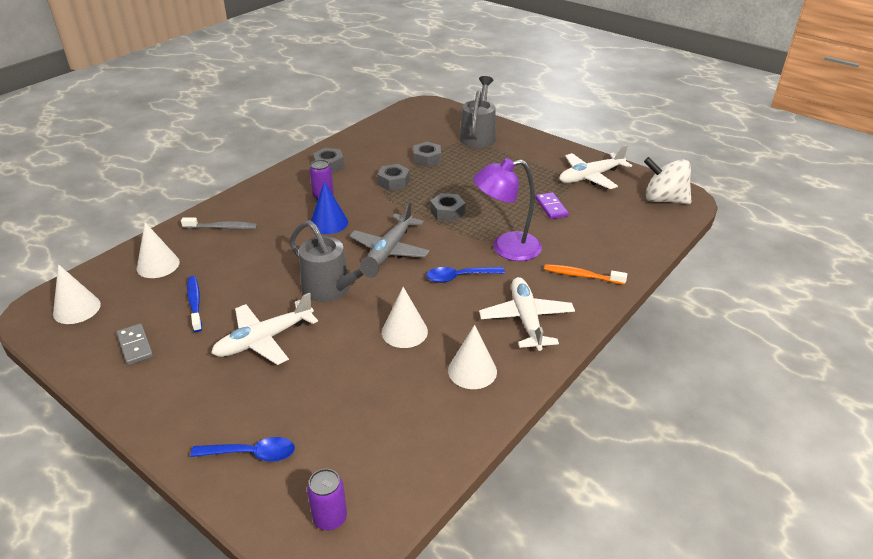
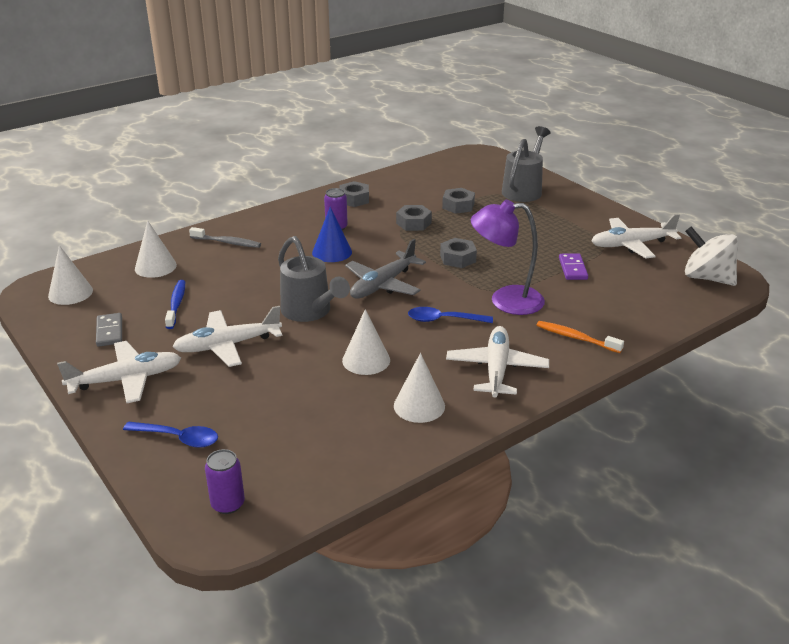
camera: 15 degrees right, 5 degrees down
none -> white plane [57,341,181,404]

